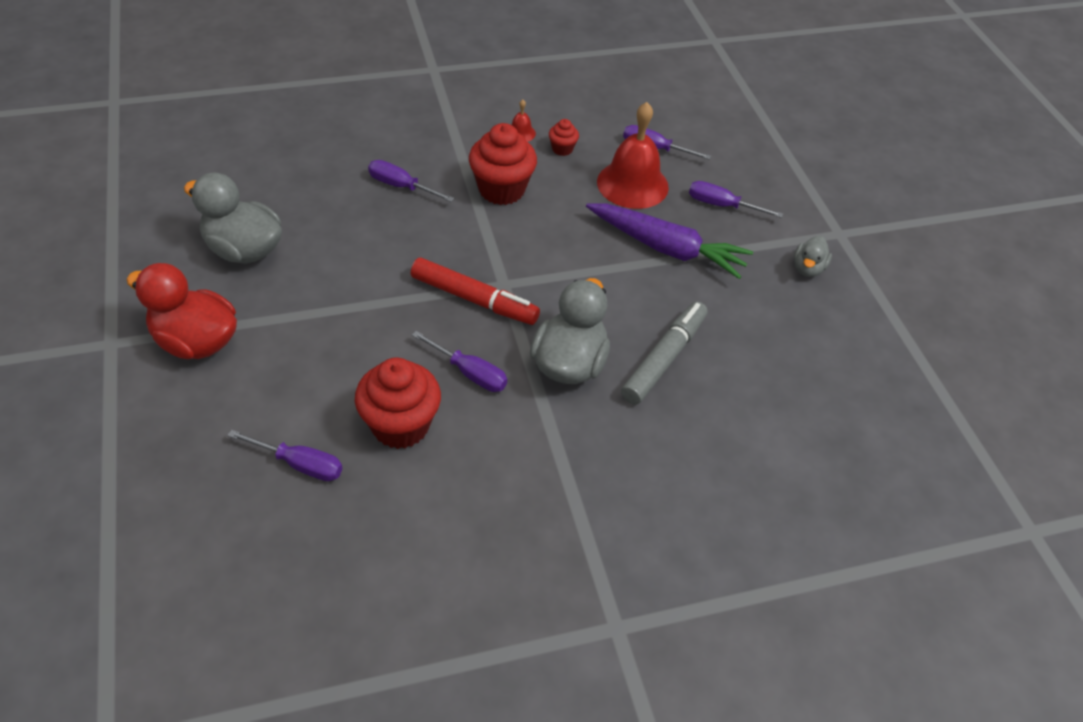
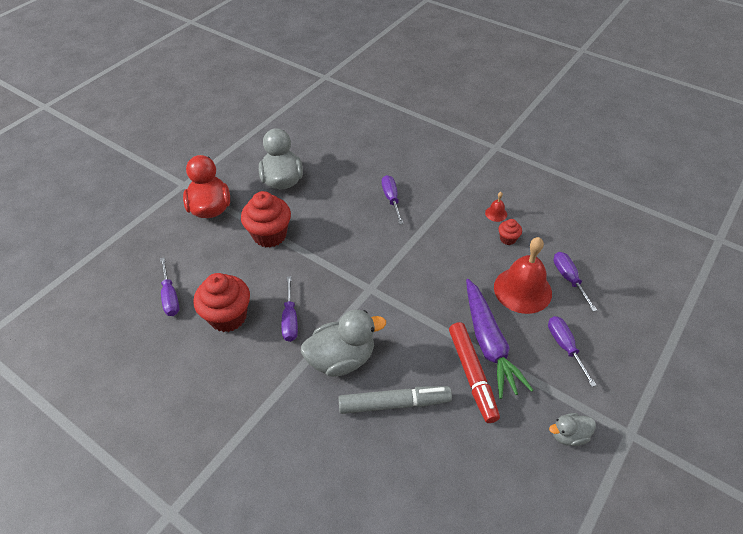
camera: 55 degrees right, 0 degrees up
red marker [411,258,540,325] -> red marker moved to [449,322,500,423]
red cupcake [469,123,537,205] -> red cupcake moved to [241,191,291,248]

